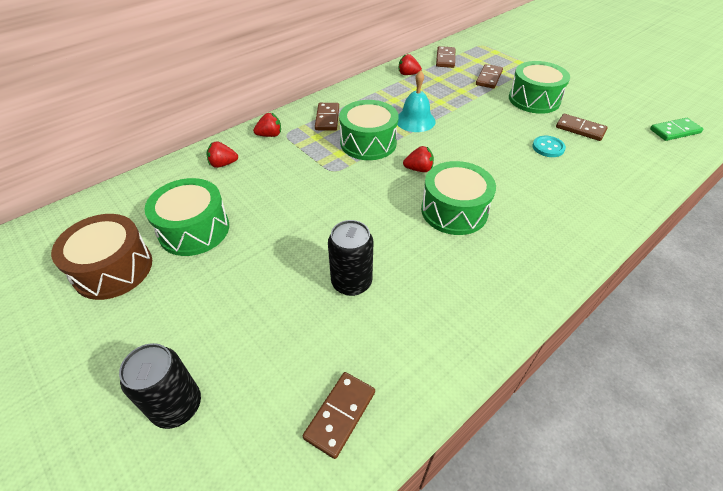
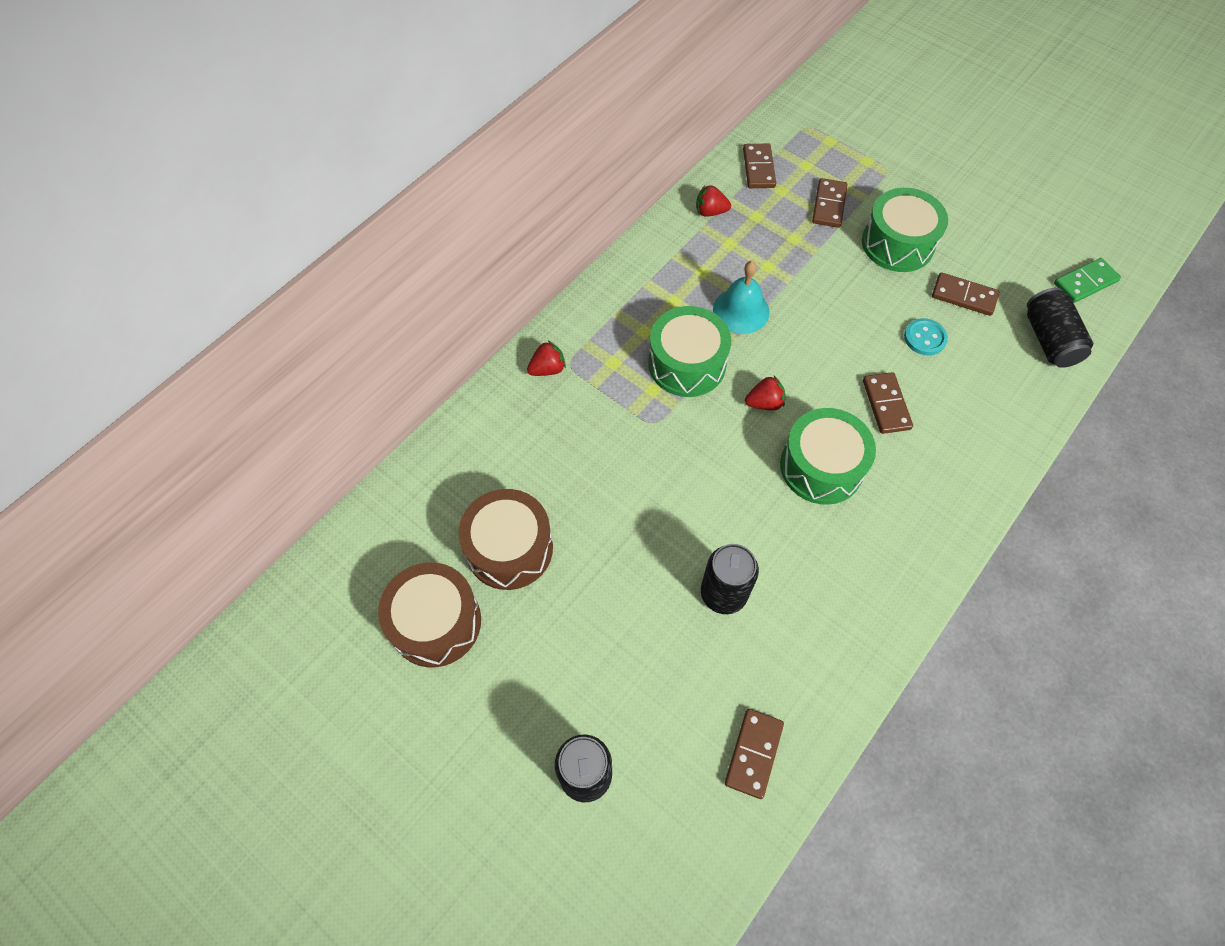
camera: 10 degrees left, 15 degrees up
green drum [144,178,229,256] -> brown drum [458,489,553,590]
red strawberry [206,141,238,168] -> none
brown domino [315,103,339,131] -> brown domino moved to [863,372,913,434]
none -> black can [1027,288,1093,368]

